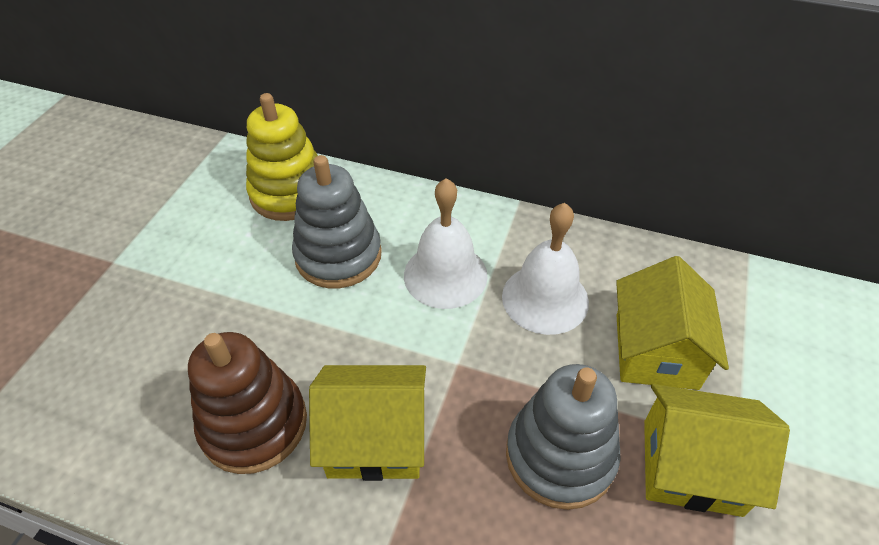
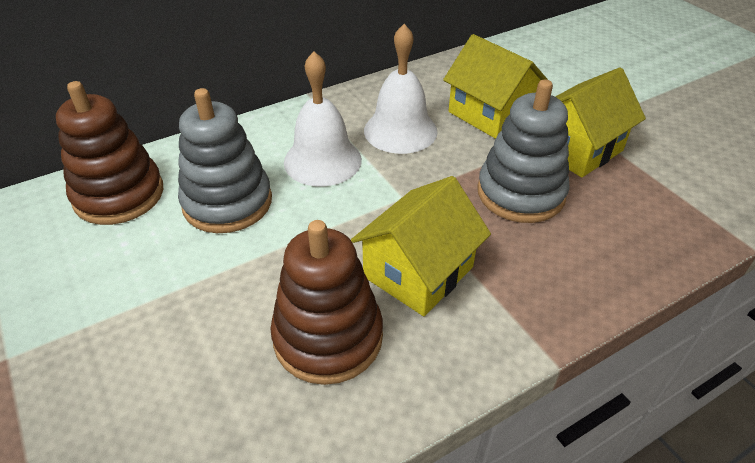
camera: 50 degrees left, 5 degrees down
yellow stacking toy [246,93,318,221] -> brown stacking toy [56,81,163,225]

